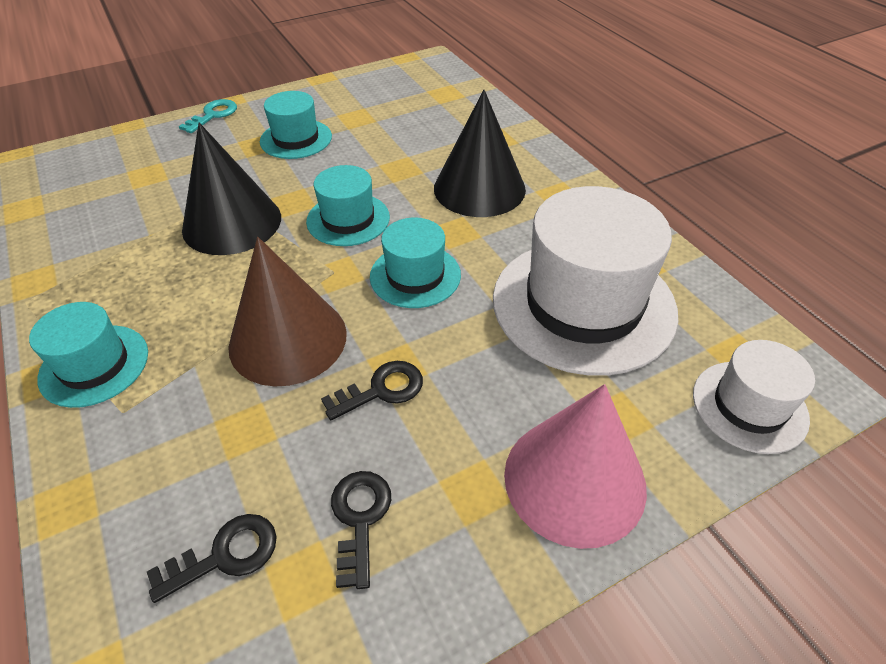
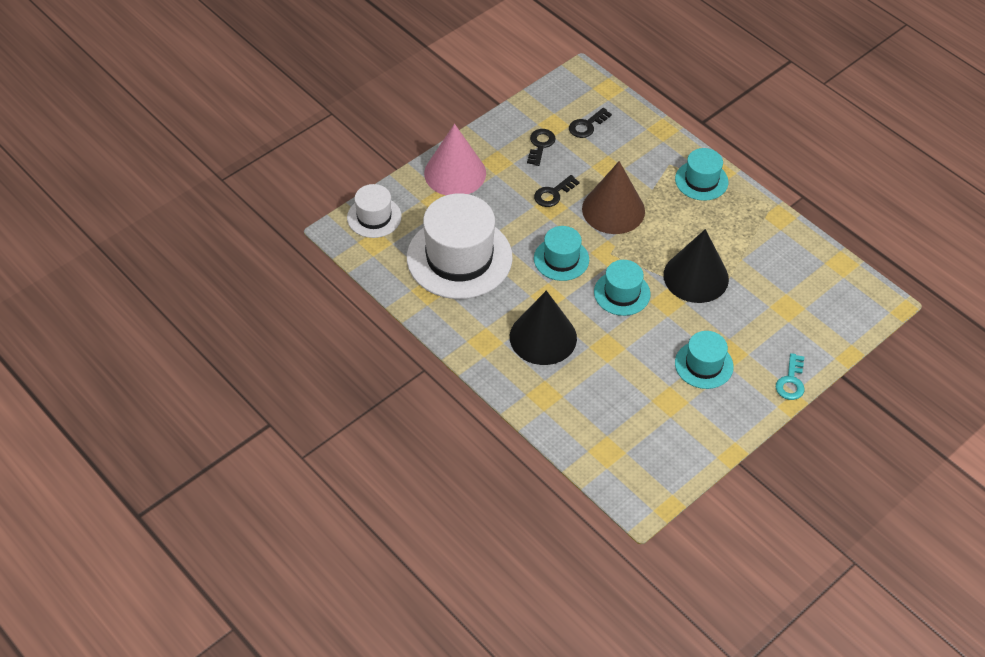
camera: 165 degrees right, 5 degrees up
black key [331,471,391,589] -> black key turned 150 degrees counterclockwise [527,129,556,166]

